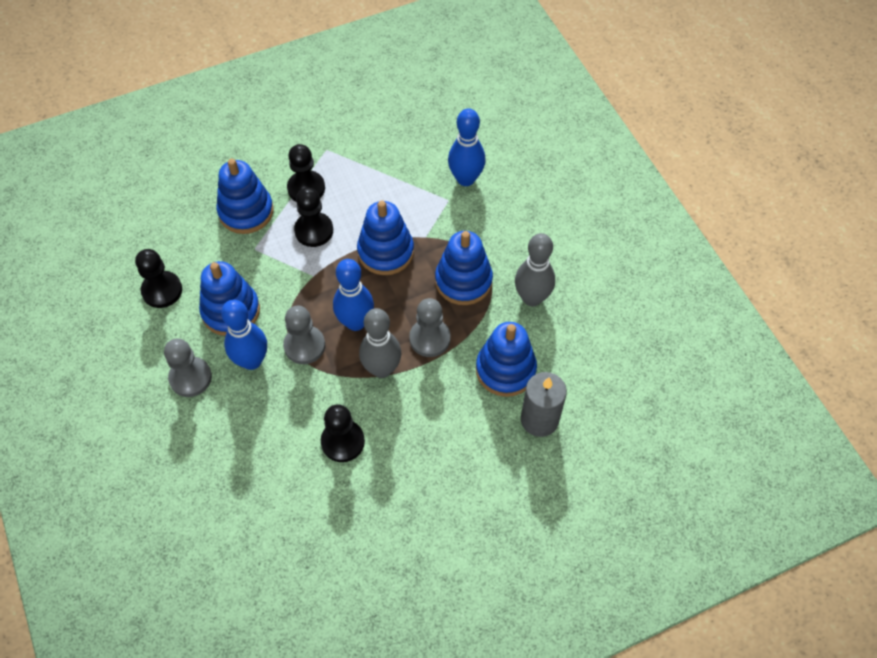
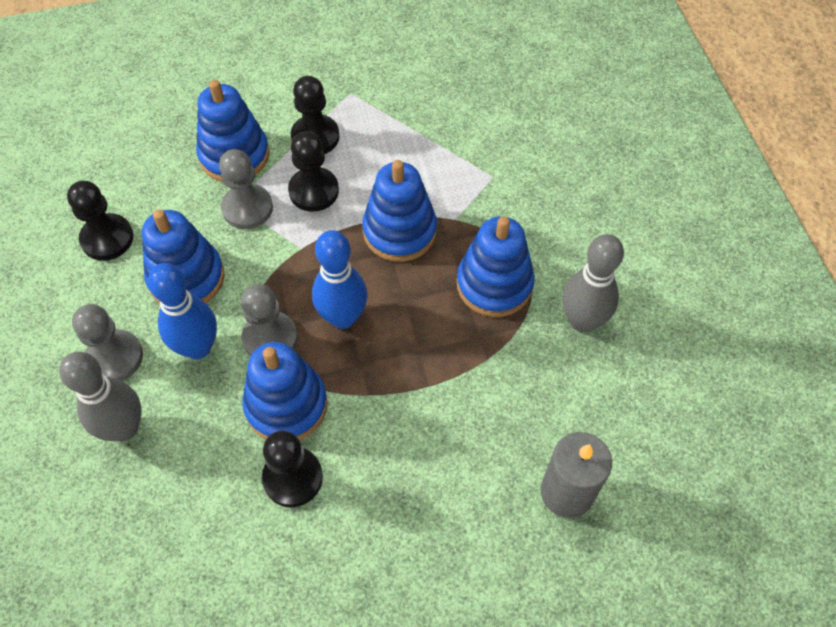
camera: 10 degrees right, 0 degrees up
grey bowling pin [359,308,401,378] -> grey bowling pin moved to [59,352,142,441]
grey pawn [409,298,451,357] -> grey pawn moved to [219,149,273,229]
blue bowling pin [448,108,486,186] -> none
blue stacking toy [476,322,537,397] -> blue stacking toy moved to [242,342,328,440]

